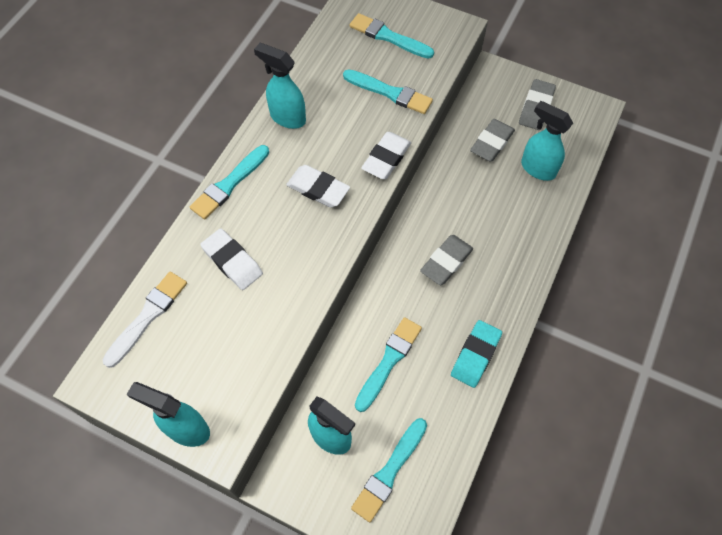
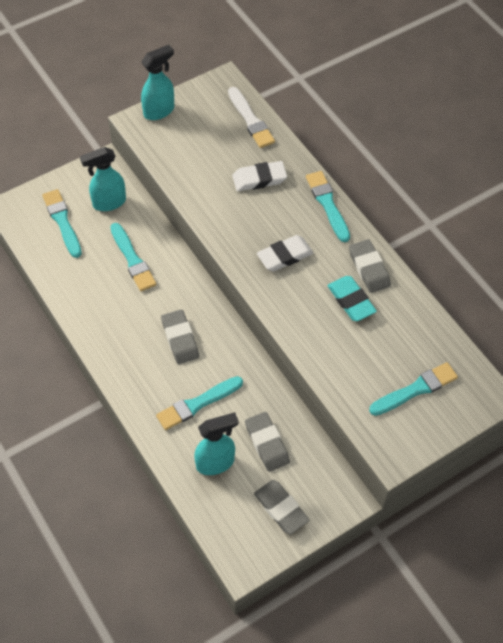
camera: 120 degrees right, 5 degrees down
turquoise spray bottle [254,43,306,129] -> grey eraser [349,239,391,293]
turquoise brush [343,69,433,114] -> turquoise brush moved to [156,376,243,430]
white eraser [361,132,411,179] -> none
turquoise eraser [451,320,502,388] -> turquoise eraser moved to [327,276,377,321]

